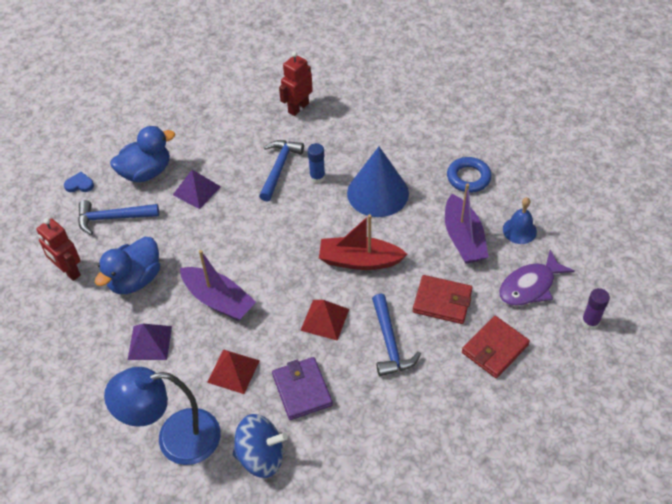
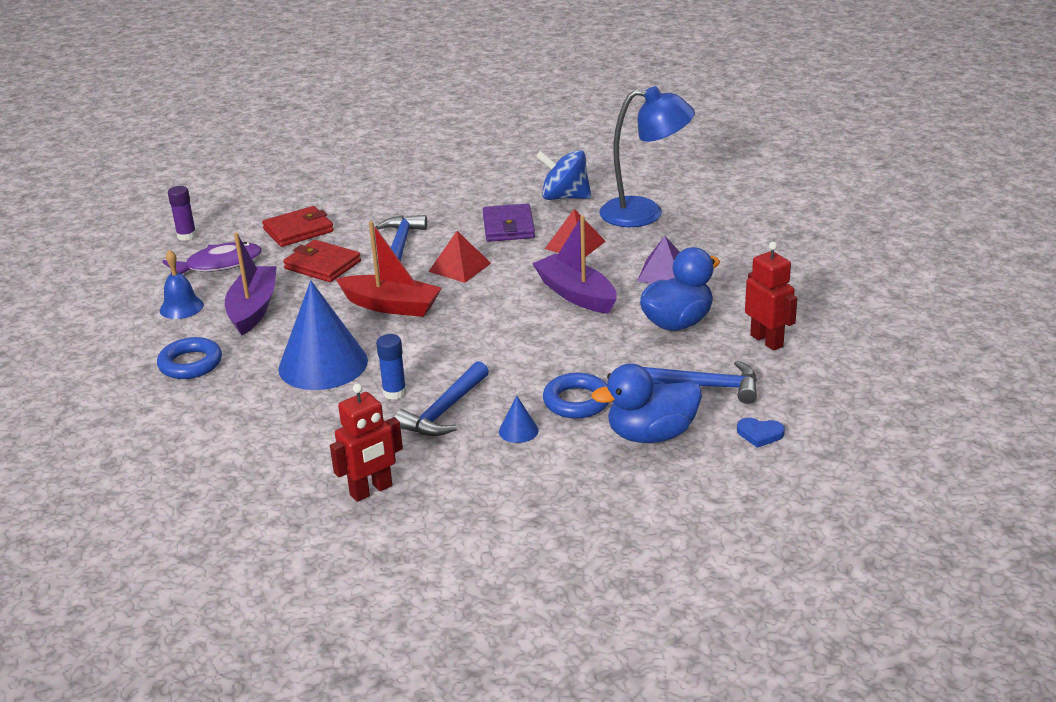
camera: 165 degrees left, 20 degrees down
purple pyramid [173,170,221,209] -> blue ring [543,373,609,419]
none -> blue cone [499,395,539,443]

